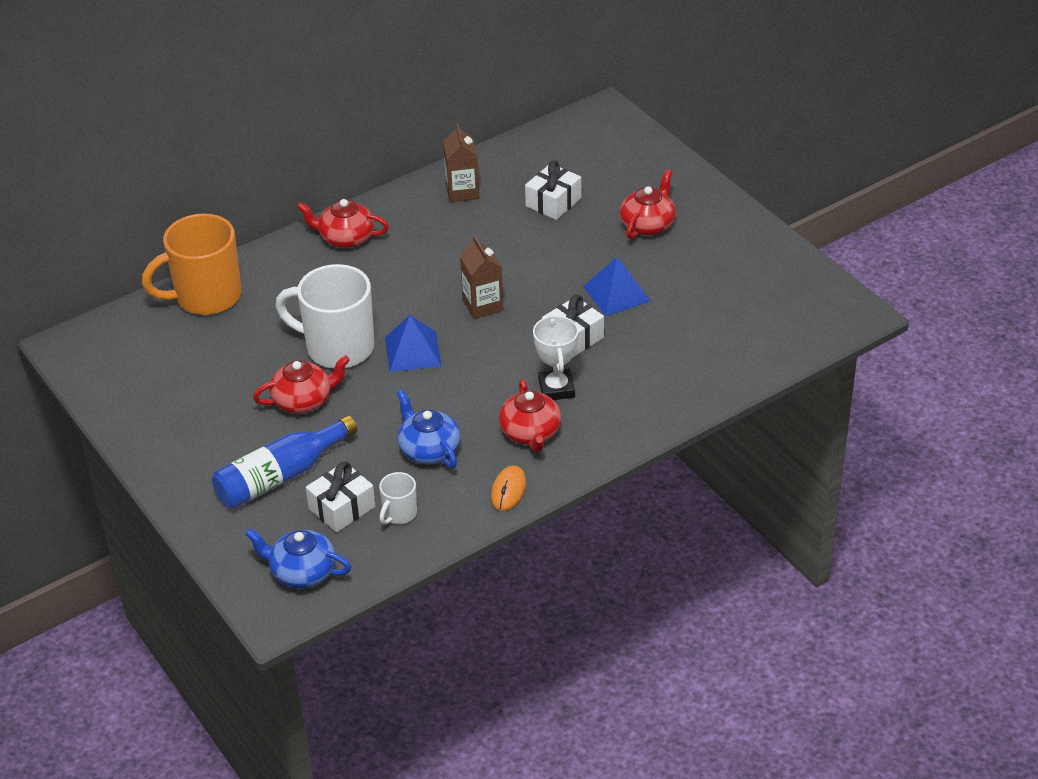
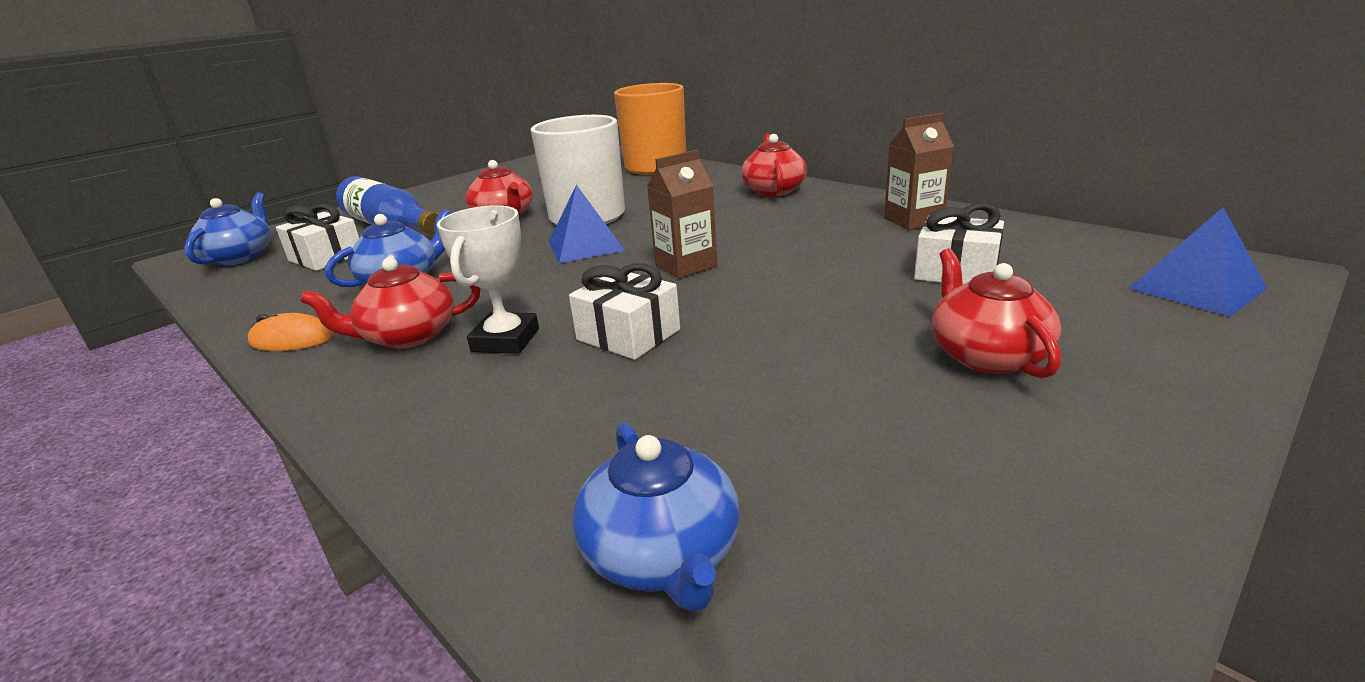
camera: 80 degrees right, 15 degrees down
white mug [379,472,417,525] -> none
white trophy [533,314,579,400] -> white trophy turned 60 degrees counterclockwise [437,205,539,354]
blue pyramid [583,257,650,316] -> blue pyramid moved to [1129,207,1267,317]
red teapot [620,169,676,239] -> red teapot turned 120 degrees counterclockwise [932,248,1061,378]
none -> blue teapot [573,422,740,612]

